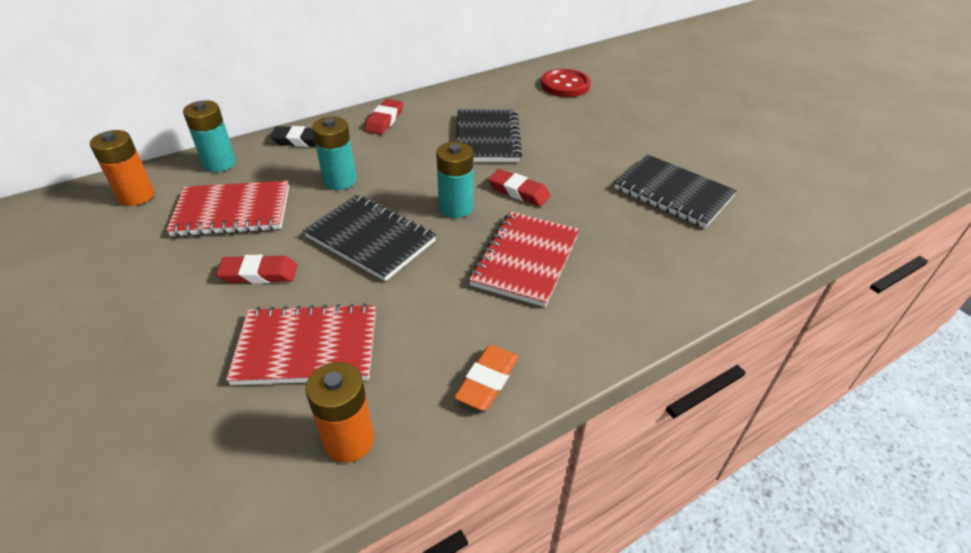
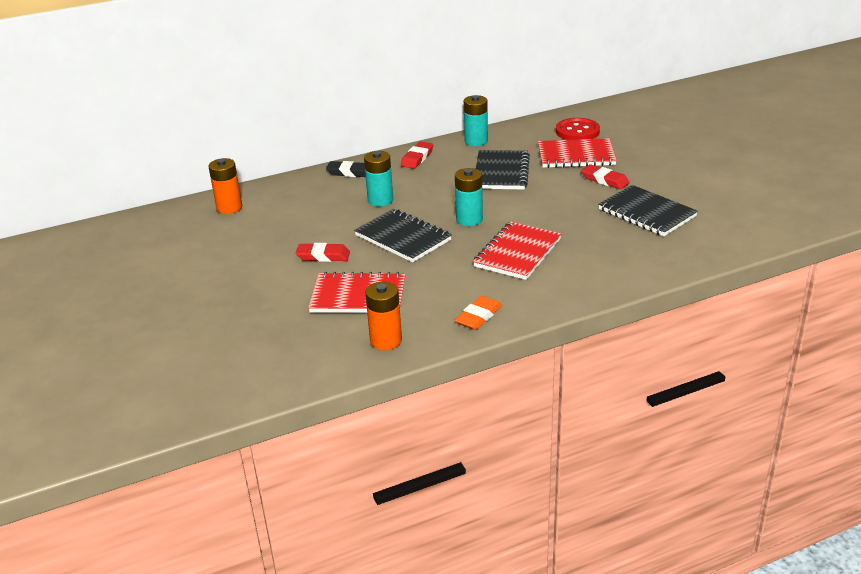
camera: 10 degrees right, 10 degrees down
red notebook [166,181,289,237] -> red notebook moved to [538,138,617,168]
turquoise battery [183,100,236,172] -> turquoise battery moved to [464,95,488,146]
red eraser [488,169,551,207] -> red eraser moved to [581,164,630,189]

